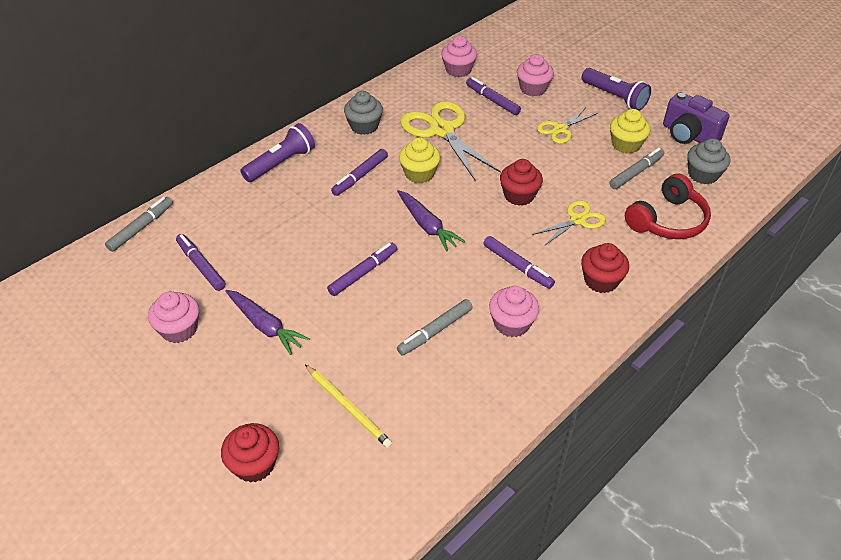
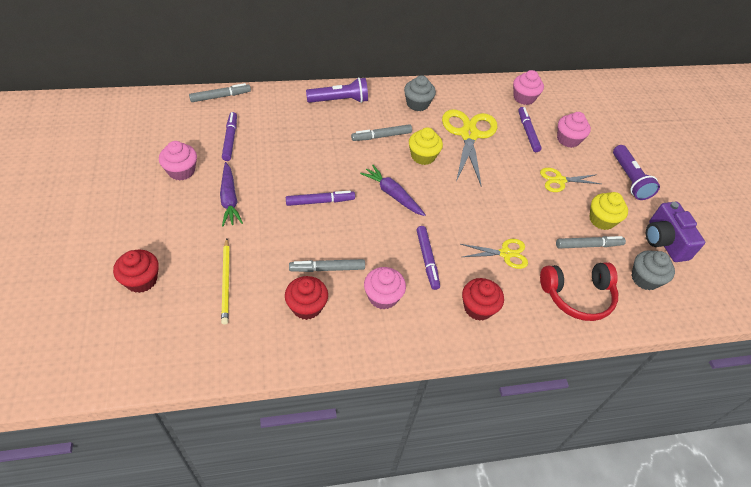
camera: 30 degrees right, 5 degrees up
purple marker [331,149,388,196] -> grey marker [351,124,412,141]
purple carrot [397,190,465,252] -> purple carrot turned 135 degrees clockwise [360,165,426,216]
red cupcake [500,159,543,206] -> red cupcake moved to [285,276,328,320]

